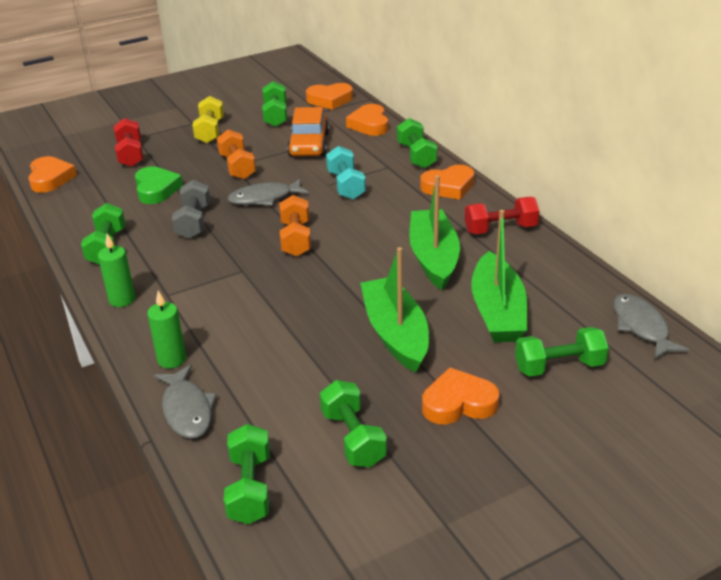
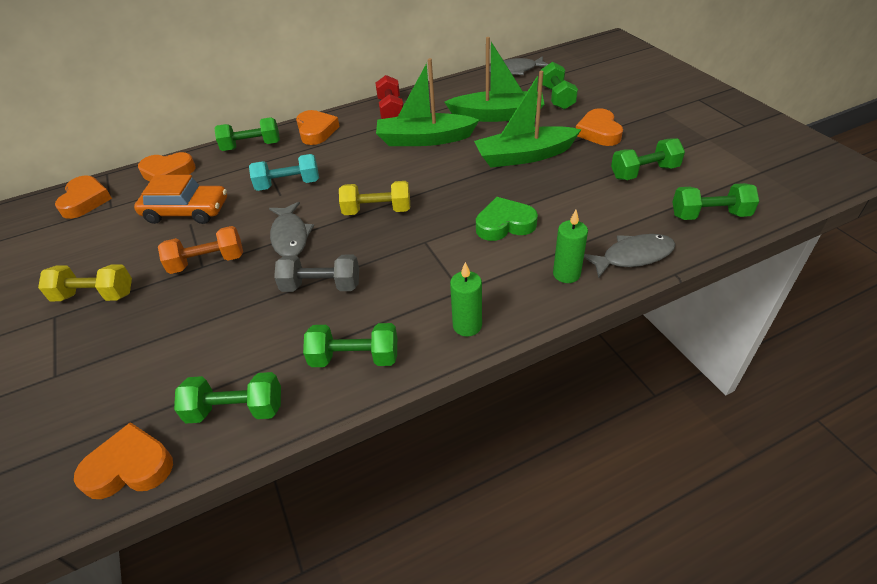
camera: 85 degrees left, 10 degrees up
red dumbbell [114,118,144,167] -> none
green heart [135,166,183,204] -> green heart moved to [476,197,538,241]
green dumbbell [262,81,287,127] -> green dumbbell moved to [174,372,281,423]
orange dumbbell [279,195,311,257] -> yellow dumbbell [339,181,410,215]

